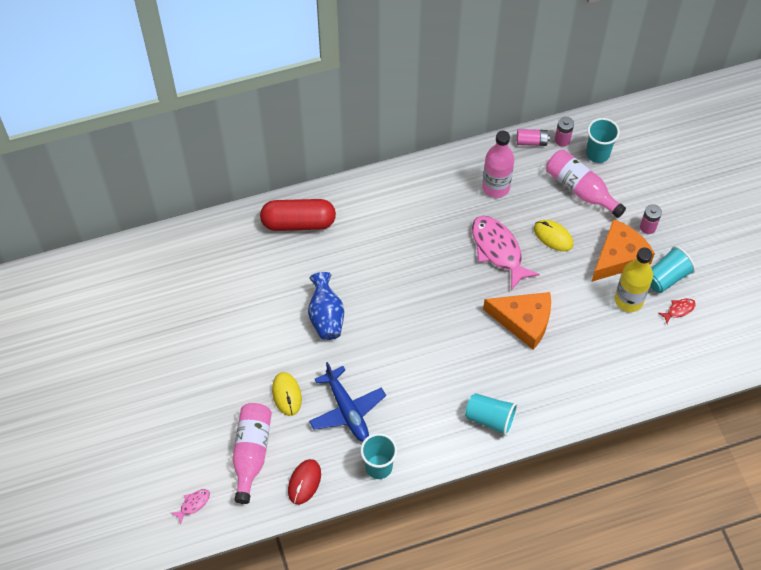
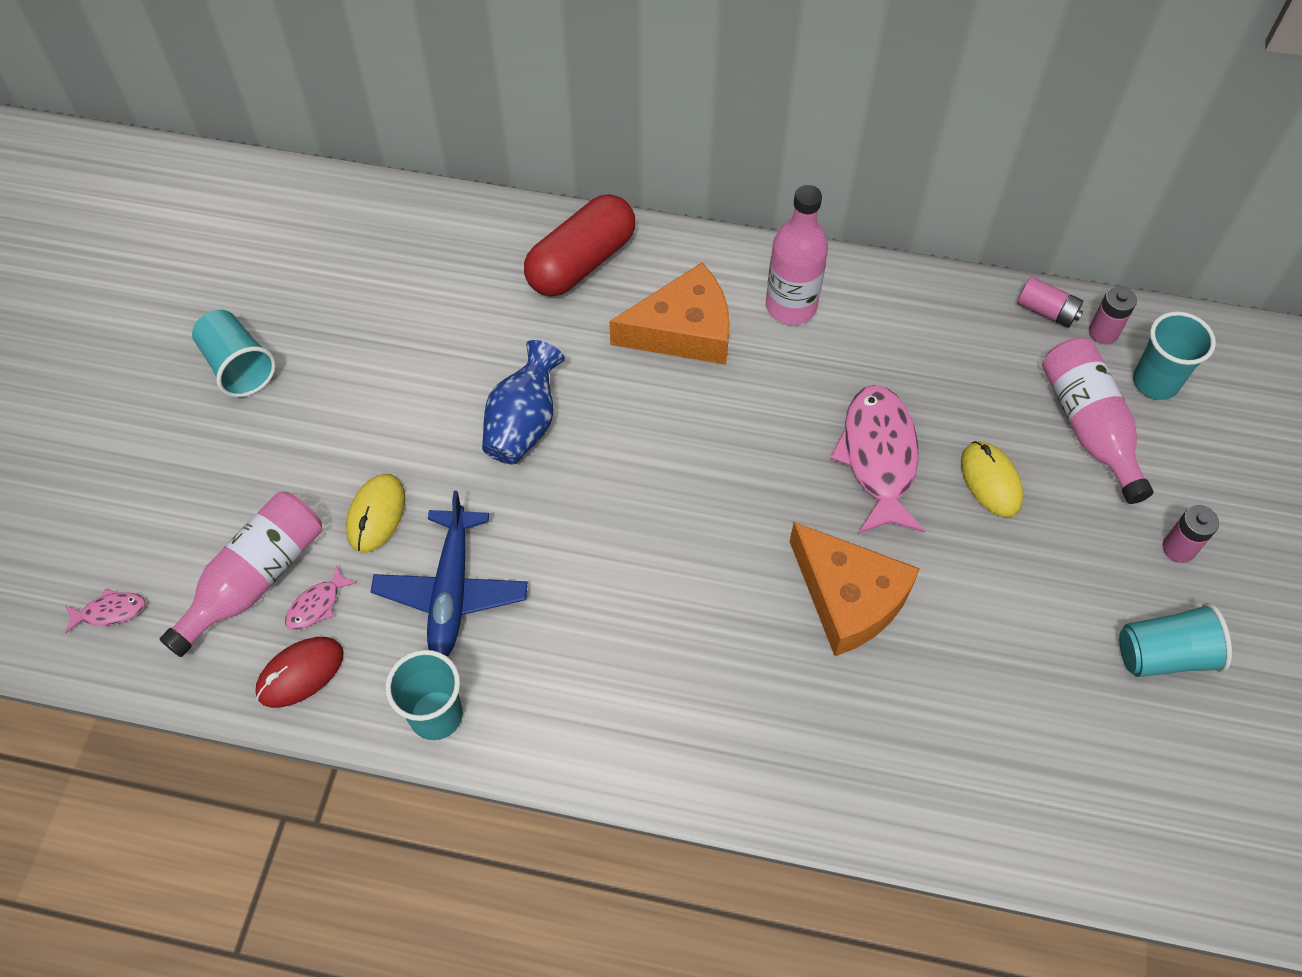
camera: 30 degrees right, 0 degrees up
red capsule [260,199,336,231] -> red capsule turned 75 degrees counterclockwise [524,194,635,297]
turquoise cup [465,393,518,436] -> turquoise cup moved to [192,310,276,397]
pink bottle [482,131,514,198] -> pink bottle moved to [766,185,828,325]
orange cheese [591,219,655,282] -> orange cheese moved to [609,262,730,365]
yellow bottle [615,248,653,312] -> none
red fish [658,298,696,324] -> none
none -> pink fish [285,565,357,630]

